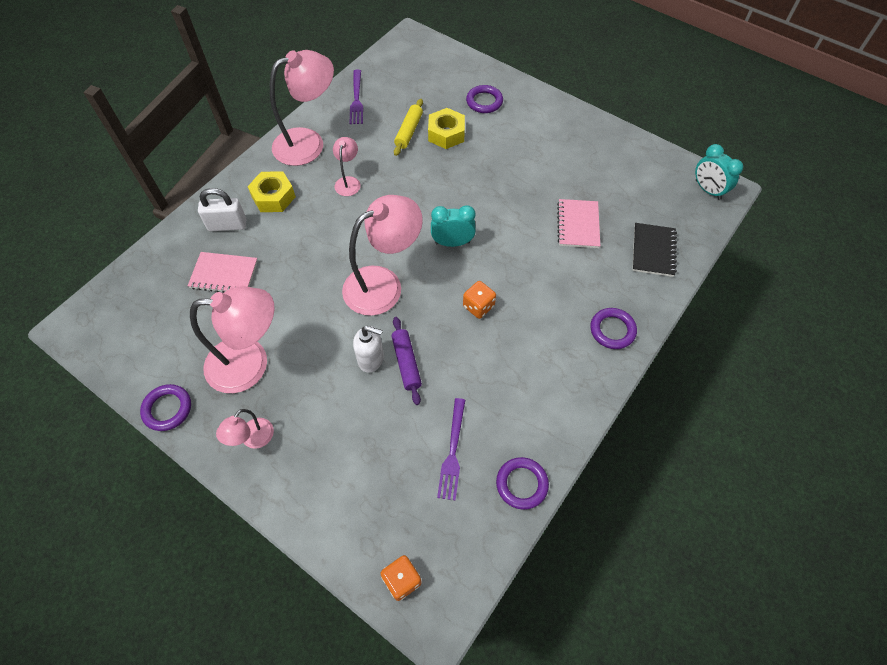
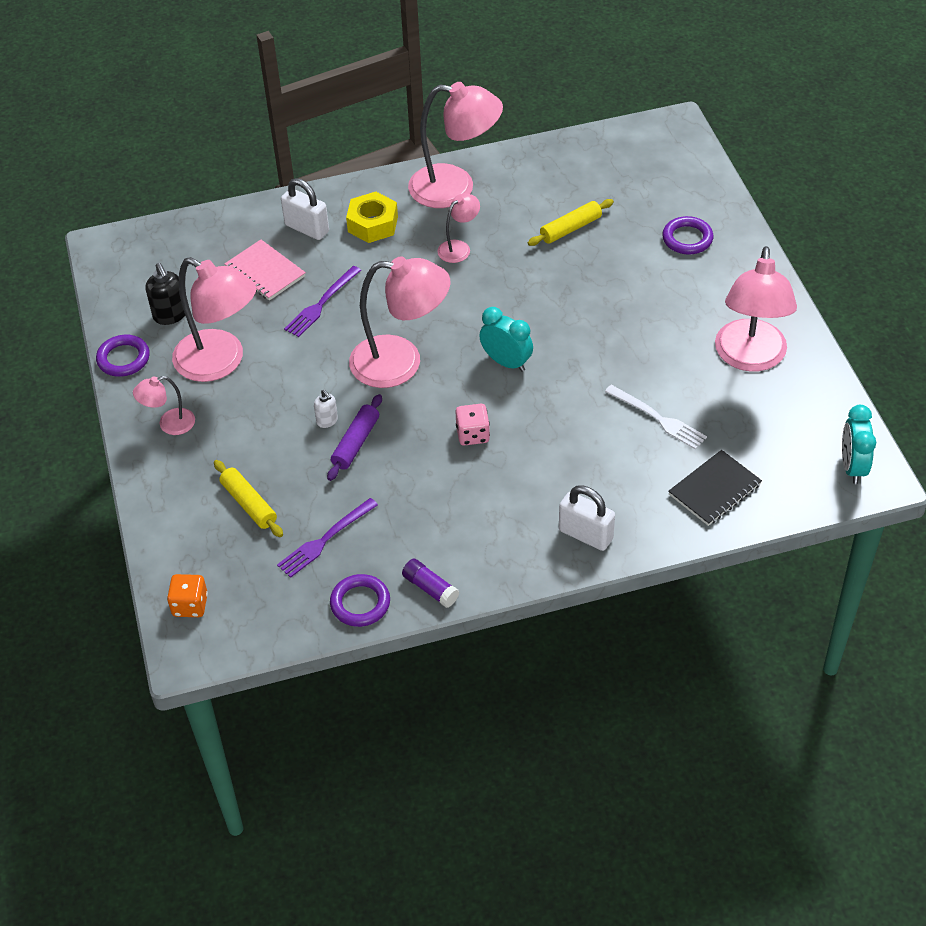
camera: 40 degrees right, 10 degrees down
purple fork [350,70,363,124] -> purple fork moved to [284,266,361,337]
white soap dispenser [353,326,384,373] -> white soap dispenser [314,389,338,428], size x0.61
yellow nut [428,108,465,149] -> none
orange dice [463,281,496,319] -> pink dice [455,404,490,446]
pink notebook [557,199,600,248] -> white fork [605,385,707,450]
purple ring [590,308,637,349] -> white padlock [559,486,615,551]
none -> black soap dispenser [146,263,185,325]
none -> yellow rolling pin [214,460,283,537]
none -> purple glue stick [402,559,459,608]
none -> pink lamp [715,246,797,372]

